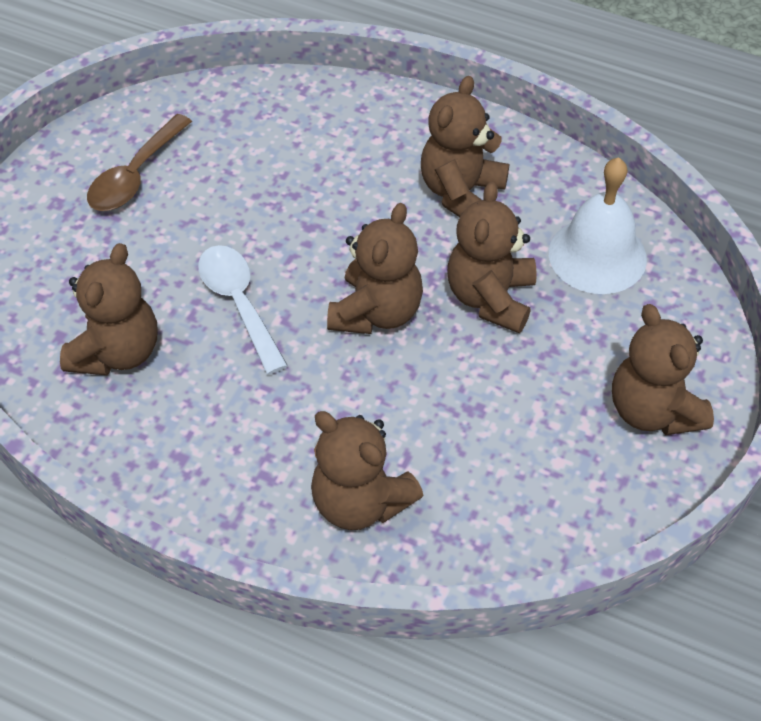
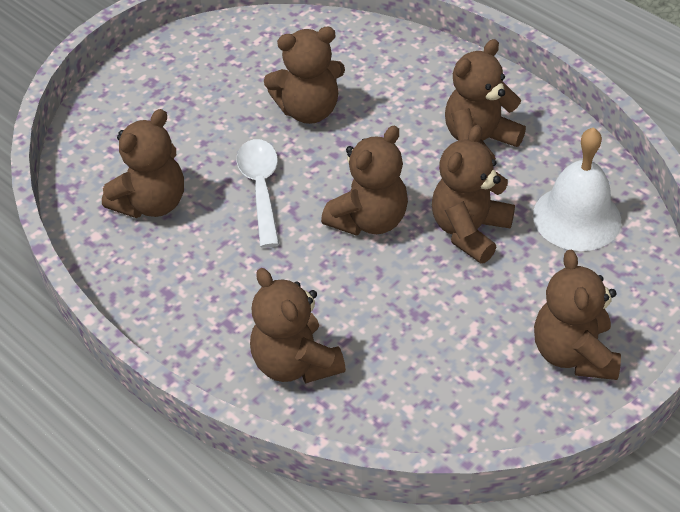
camera: 20 degrees right, 5 degrees down
brown spoon [87,114,192,211] -> none
none -> brown teddy bear [264,27,345,124]

